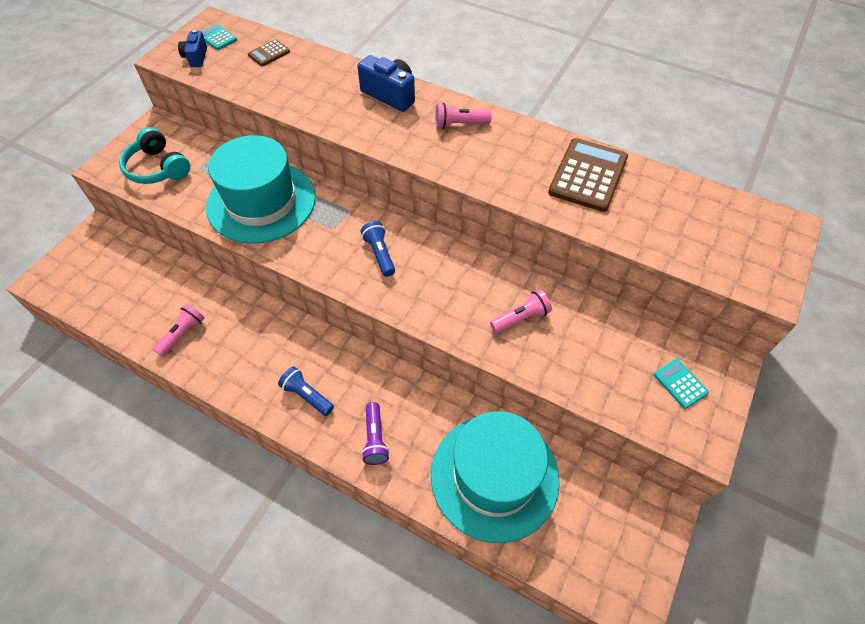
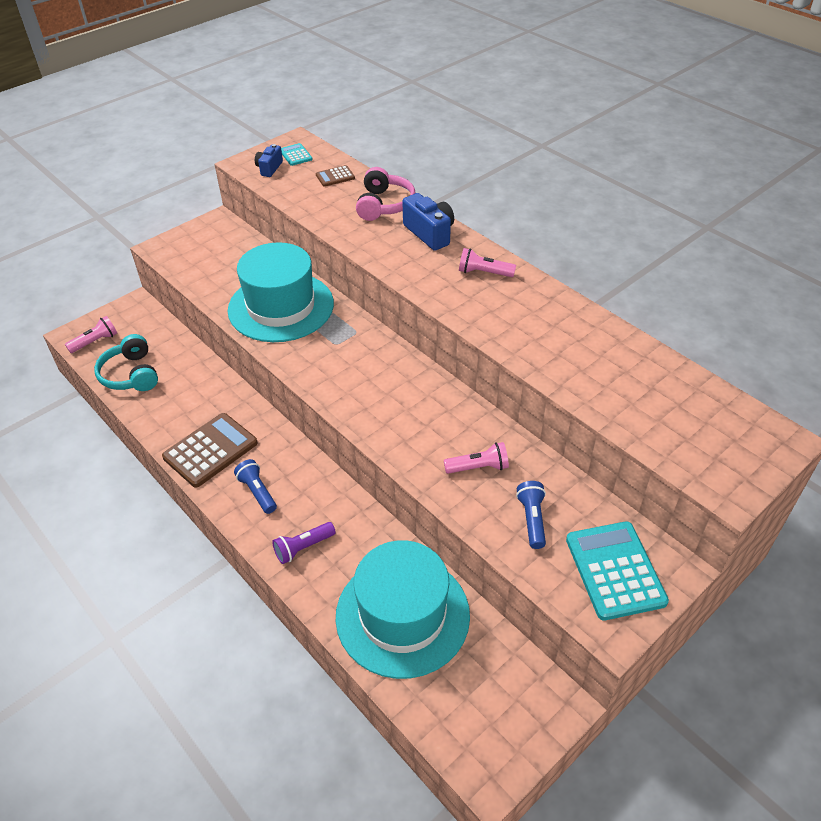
camera: 20 degrees right, 10 degrees down
turquoise headphones [119,127,190,184] -> turquoise headphones moved to [94,334,158,391]
pink flashlight [153,304,205,357] -> pink flashlight moved to [65,316,117,353]
blue flashlight [361,221,395,277] -> blue flashlight moved to [516,481,546,549]
purple flashlight [361,402,390,465] -> purple flashlight turned 45 degrees clockwise [272,522,336,564]
brown calculator [548,138,628,212] -> brown calculator moved to [162,413,258,488]
turquoise calculator [654,359,709,409] -> turquoise calculator [566,521,669,621], size x2.01
none -> pink headphones [356,167,415,221]

